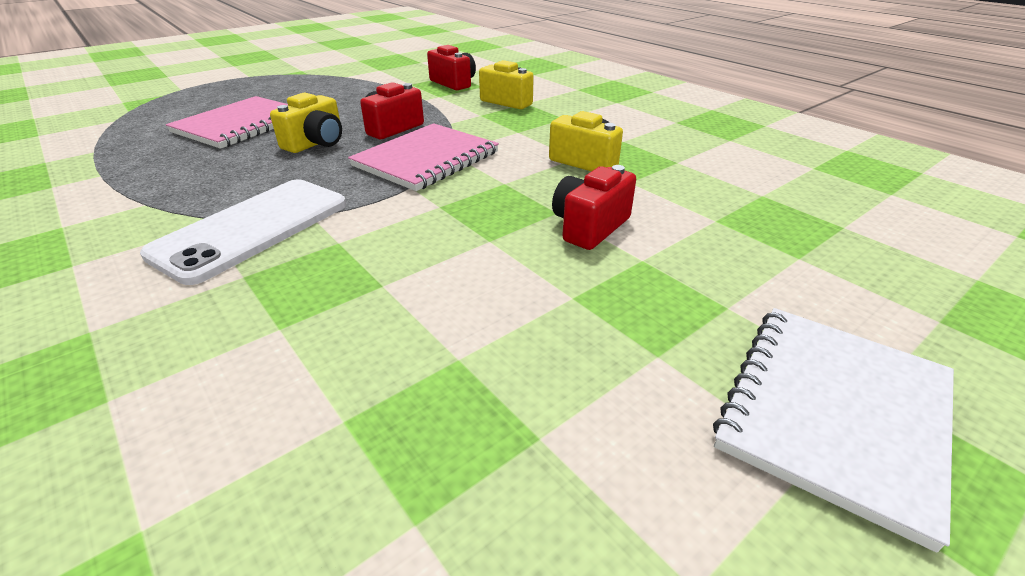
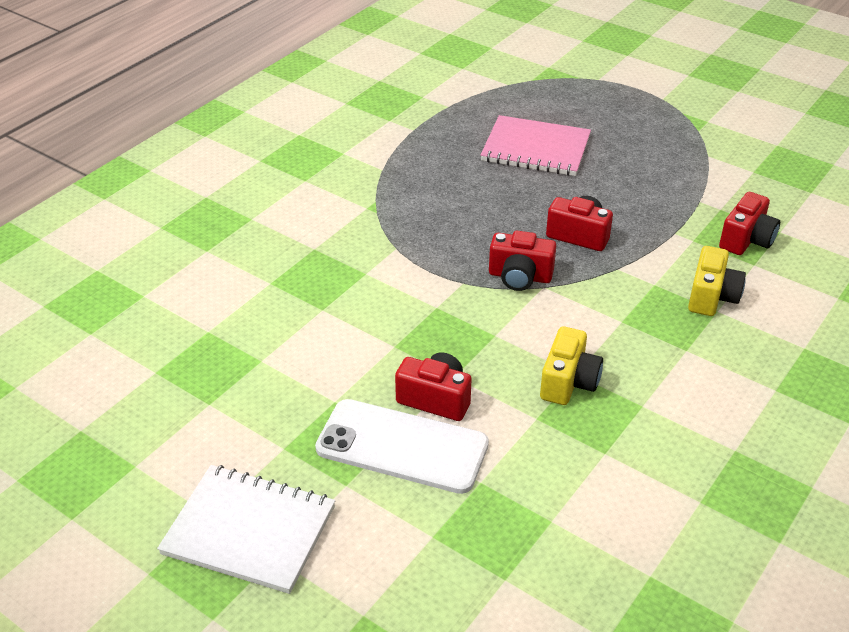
camera: 75 degrees right, 5 degrees up
white phone [140,179,346,285] -> white phone moved to [315,399,489,494]
yellow camera [270,93,342,153] -> none
pink notebook [348,123,499,191] -> red camera [489,231,556,291]

